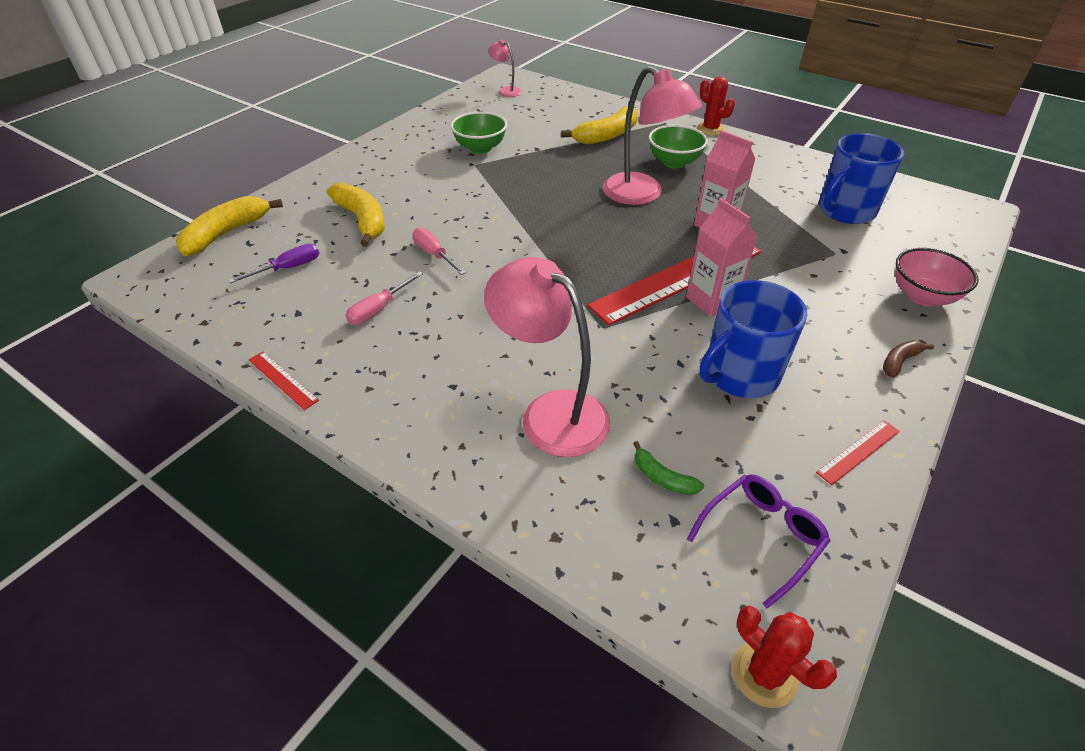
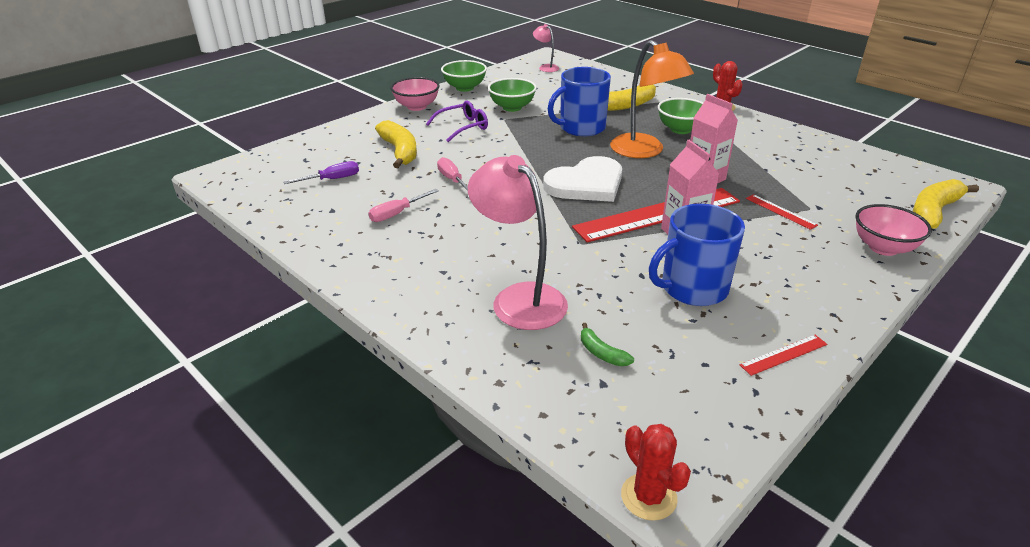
camera: 10 degrees right, 10 degrees down
yellow banana [176,196,283,256] -> yellow banana moved to [913,179,979,229]
red ruler [249,352,319,410] -> red ruler moved to [746,194,818,230]
pink lamp [603,66,702,205] -> orange lamp [610,40,694,158]
purple glasses [687,474,830,609] -> purple glasses moved to [426,101,488,142]
blue mug [819,133,904,224] -> blue mug moved to [548,67,611,136]
brown banana [883,340,934,378] -> none
none -> pink bowl [391,77,440,111]
none -> green bowl [441,60,487,92]
none -> white heart [543,156,622,202]

